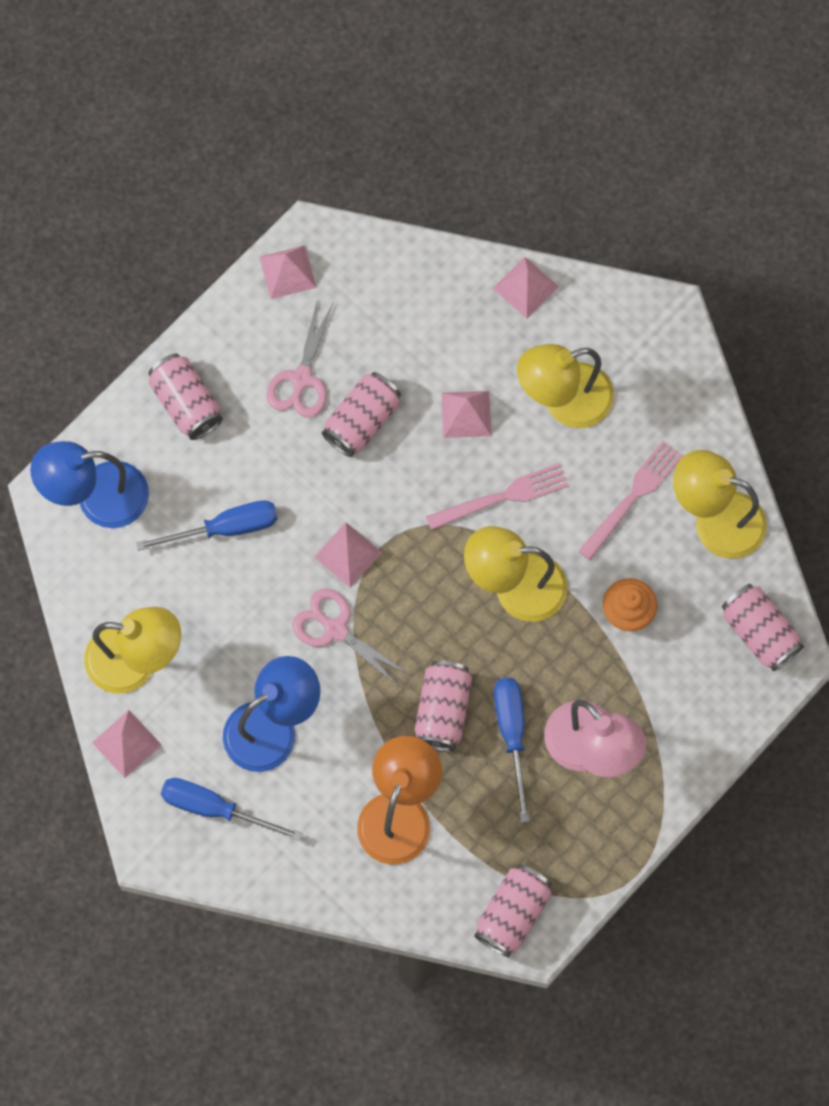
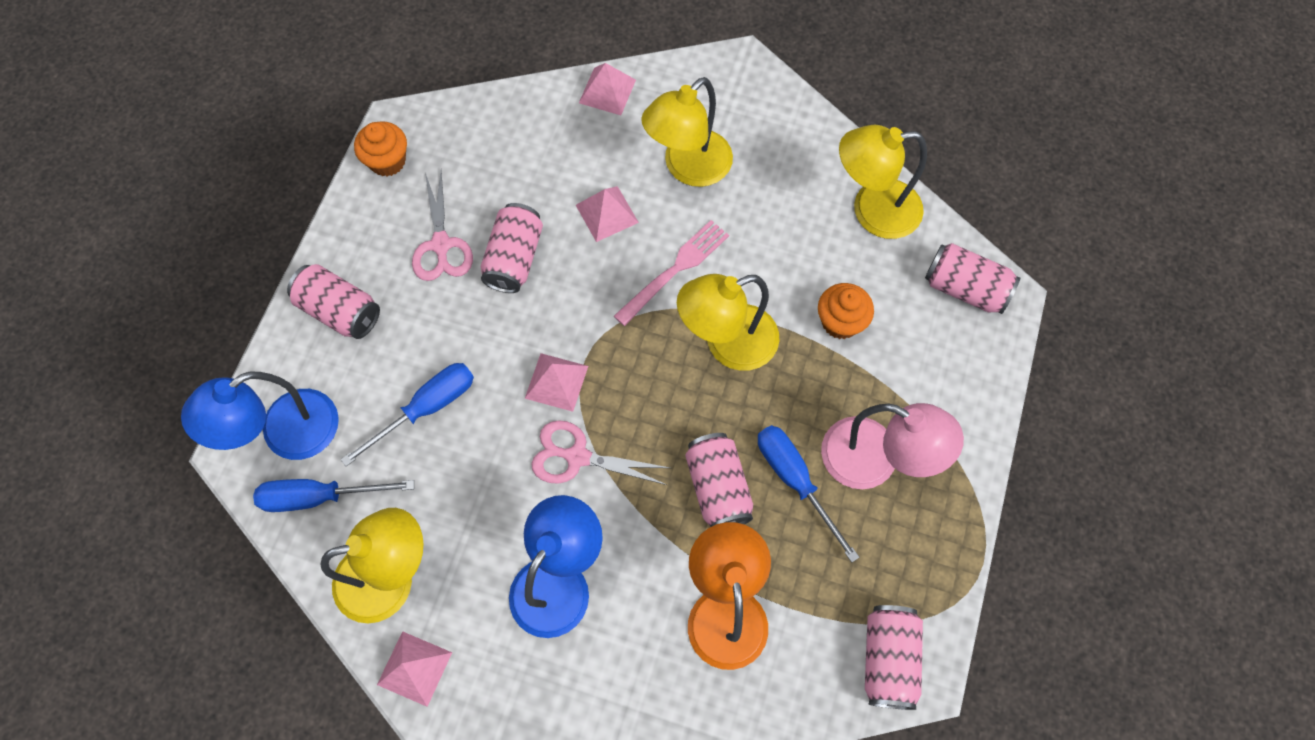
camera: 25 degrees left, 5 degrees down
blue screwdriver [161,778,303,841] -> blue screwdriver moved to [253,479,414,512]
pink pyramid [259,245,317,299] -> orange cupcake [354,121,407,176]
pink fork [578,441,683,560] -> none

